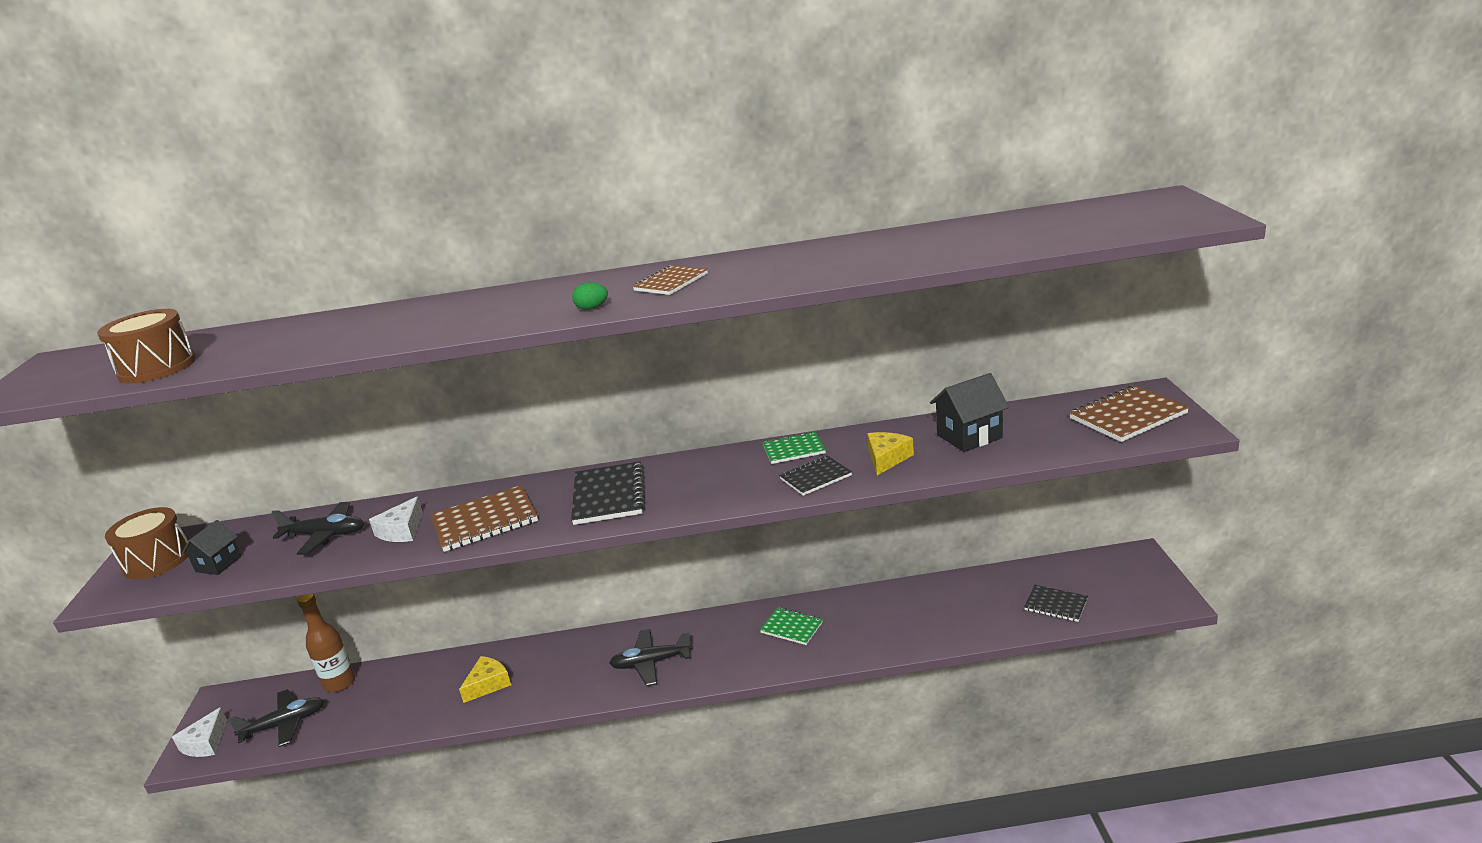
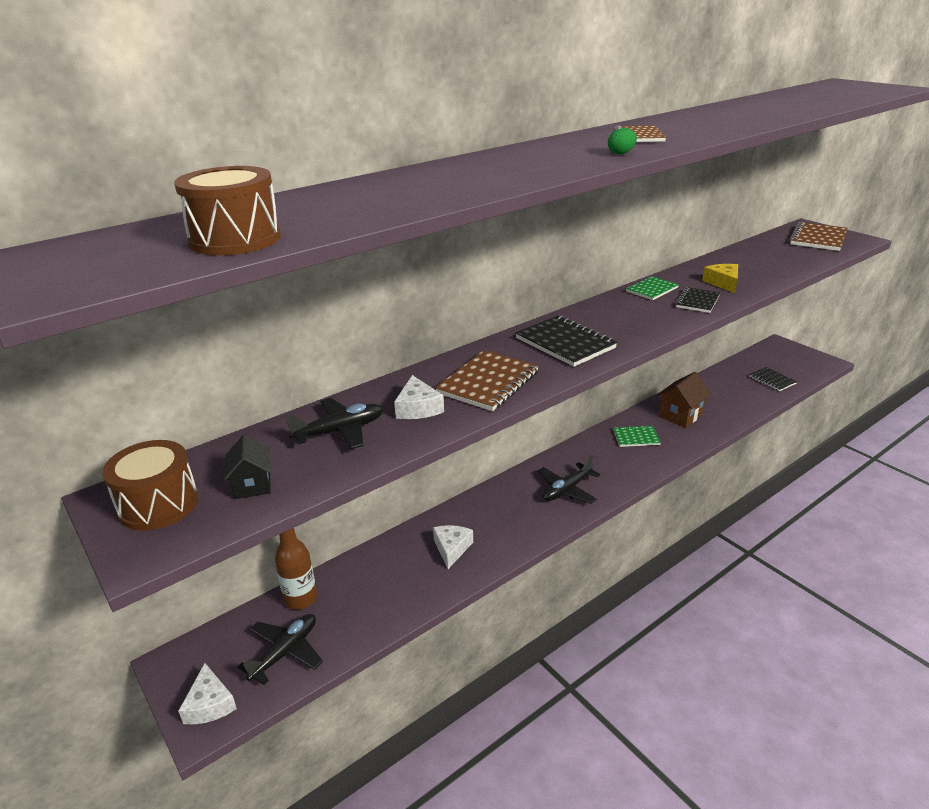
camera: 35 degrees left, 5 degrees up
yellow cheese [459,656,511,703] -> white cheese [433,525,473,569]
black house [930,373,1009,452] -> none
black notebook [1024,585,1088,622] -> black notebook turned 60 degrees clockwise [749,367,797,391]
none -> brown house [657,372,711,428]

